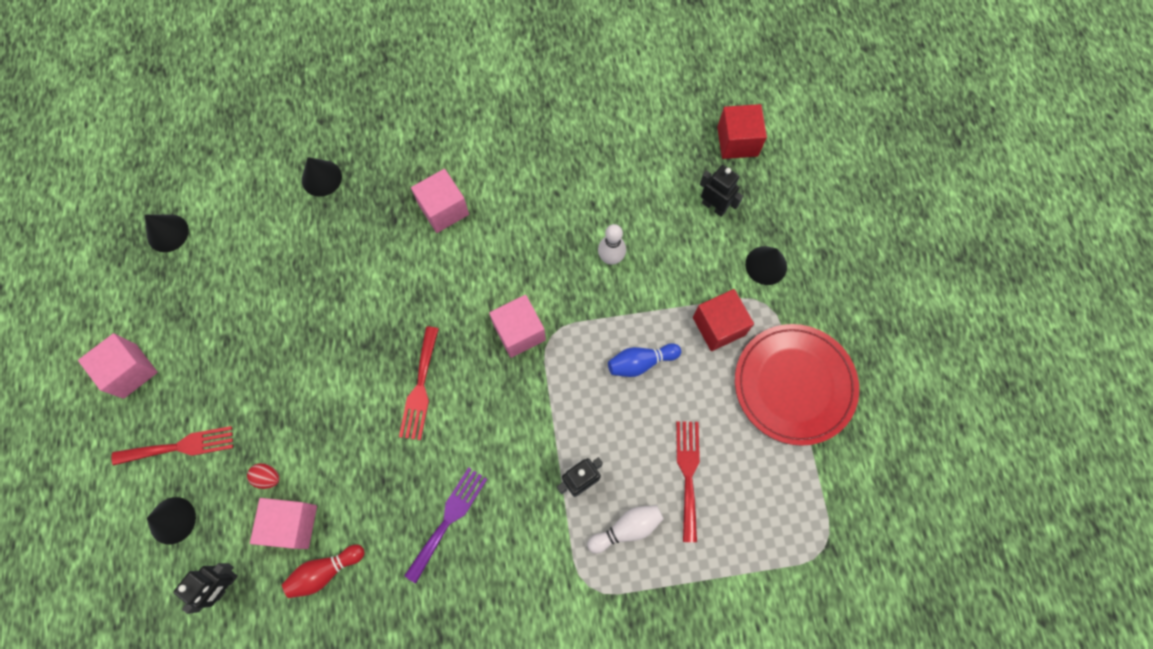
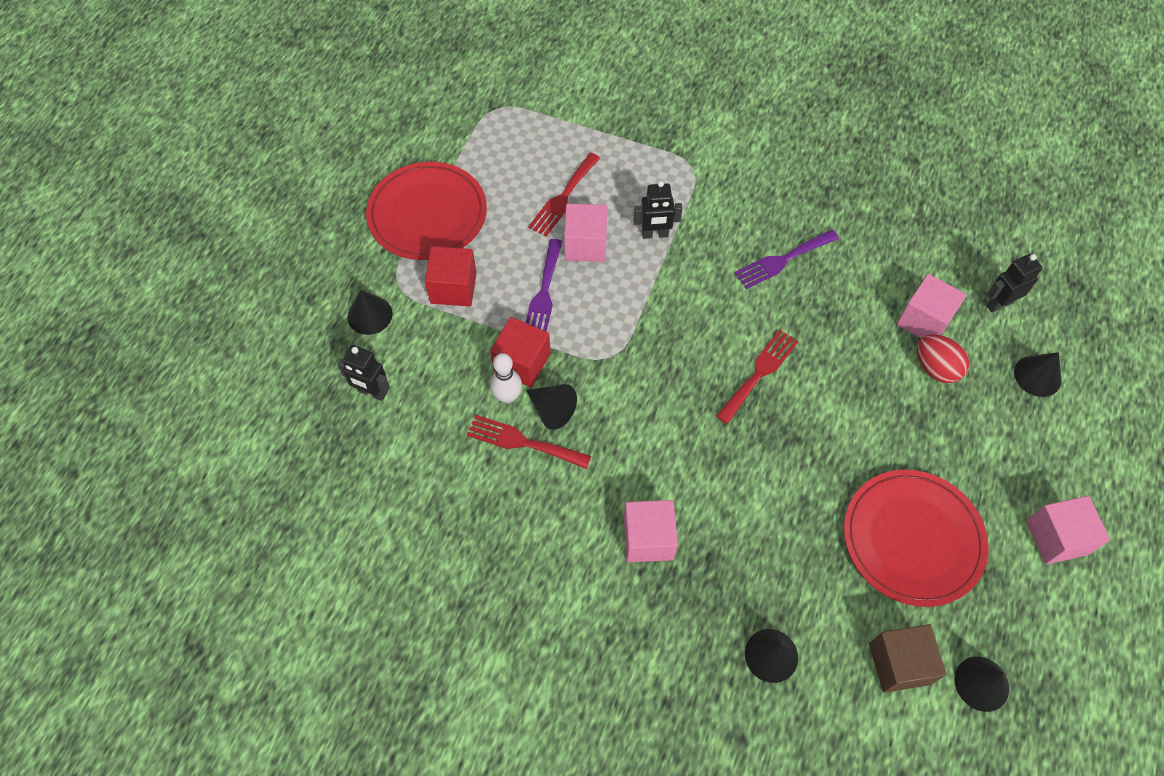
camera: 150 degrees left, 10 degrees down
red fork [112,426,233,466] -> red fork moved to [467,415,591,469]
red egg [247,463,279,489] -> red egg [917,334,969,383], size x1.66
red bowling pin [282,545,365,598] -> none
pink cube [489,295,546,358] -> pink cube moved to [564,204,607,262]
white bowling pin [587,505,664,553] -> none
blue bowling pin [608,343,681,377] -> purple fork [526,239,563,332]
black robot [700,165,743,217] -> black robot turned 45 degrees counterclockwise [337,345,390,401]
red cube [717,104,767,159] -> red cube moved to [490,317,551,387]
none -> black cone [526,384,577,430]
none -> red plate [844,470,989,607]
none -> brown cube [869,624,947,693]

